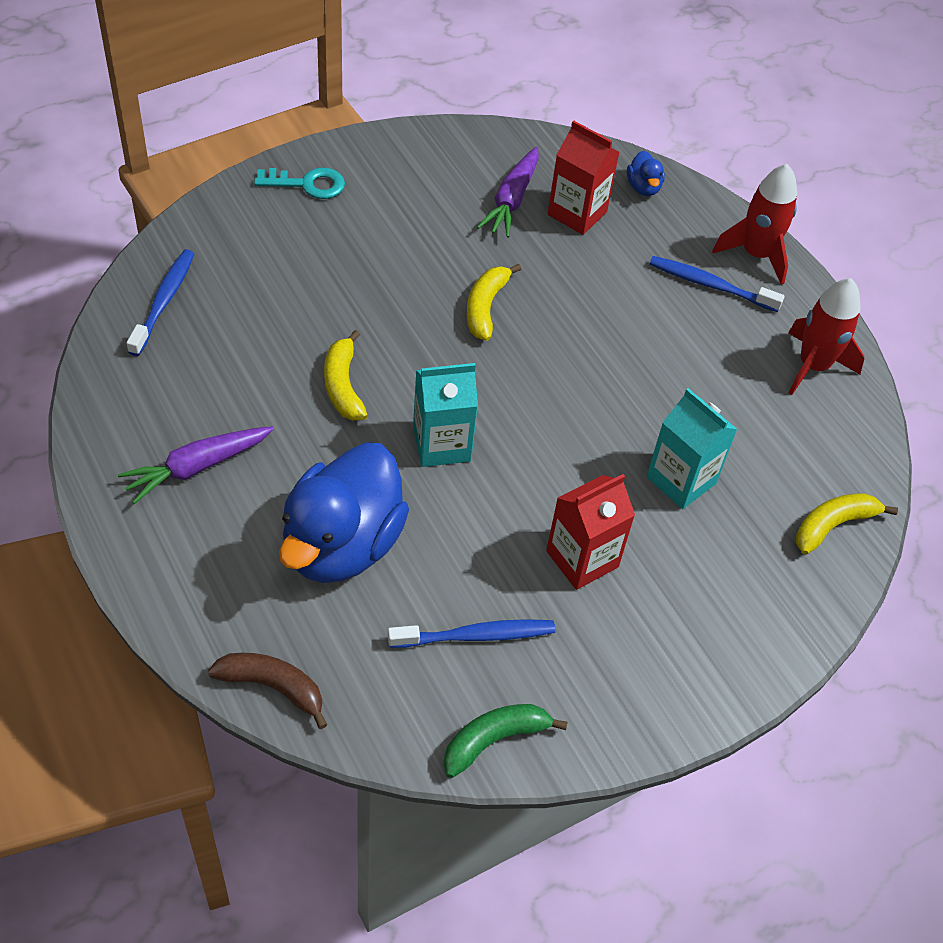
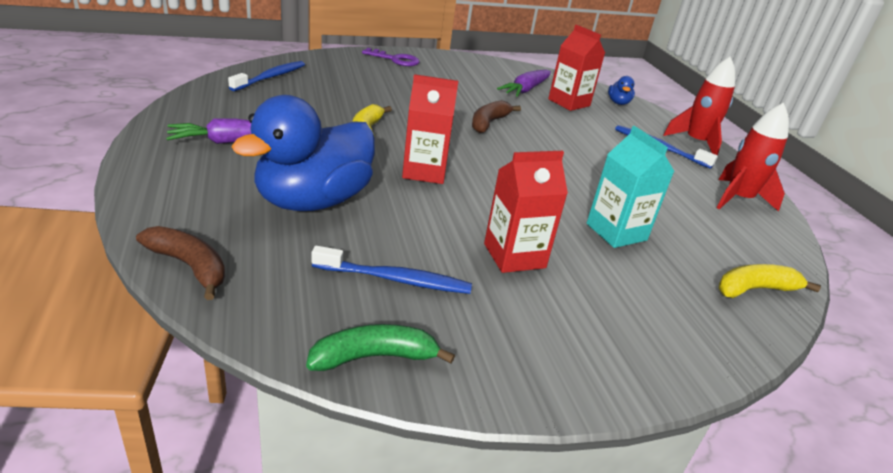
camera: 15 degrees right, 20 degrees down
turquoise key [254,168,345,199] -> purple key [362,48,420,66]
turquoise carton [413,363,478,467] -> red carton [402,74,458,184]
yellow banana [467,264,521,341] -> brown banana [472,100,521,133]

